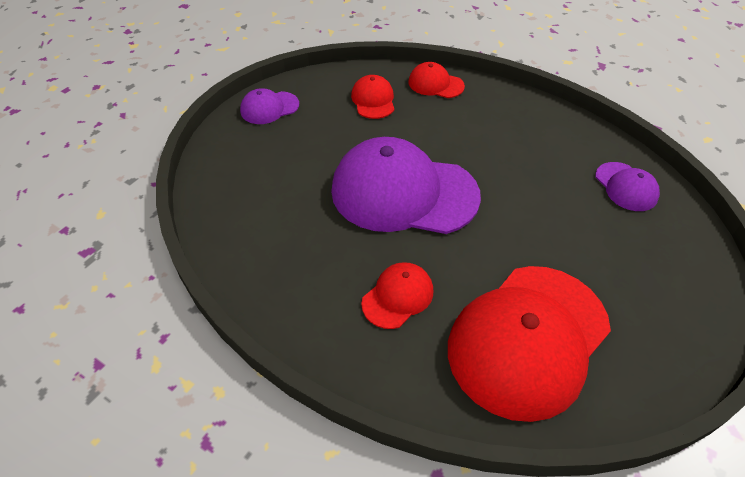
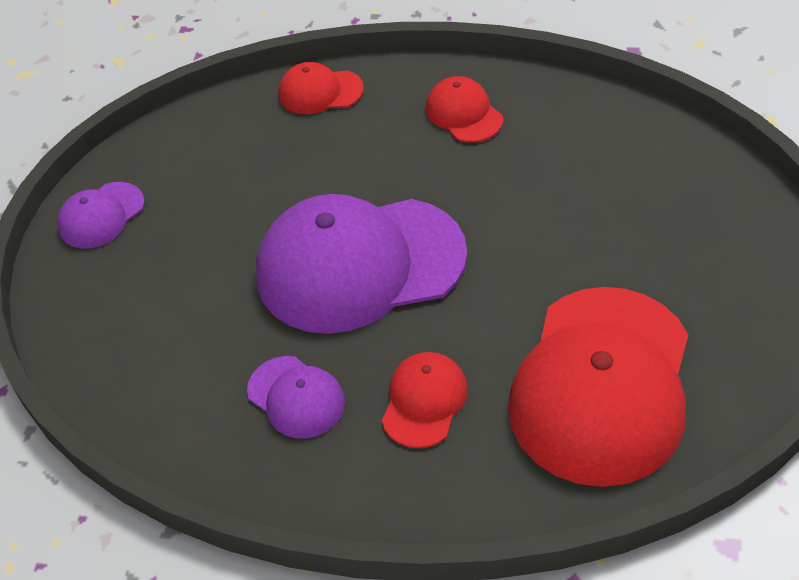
camera: 20 degrees left, 0 degrees up
red cap [351,75,394,119] -> red cap moved to [426,76,503,143]
purple cap [595,162,660,211] -> purple cap moved to [247,356,345,439]

